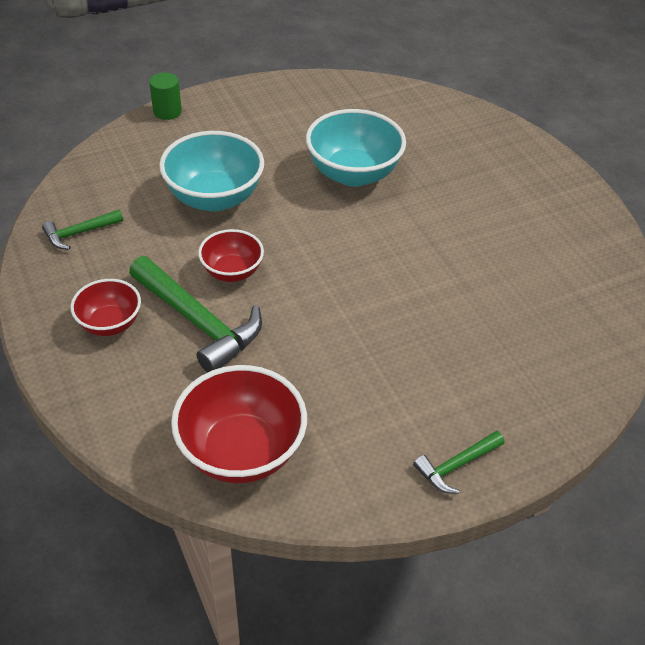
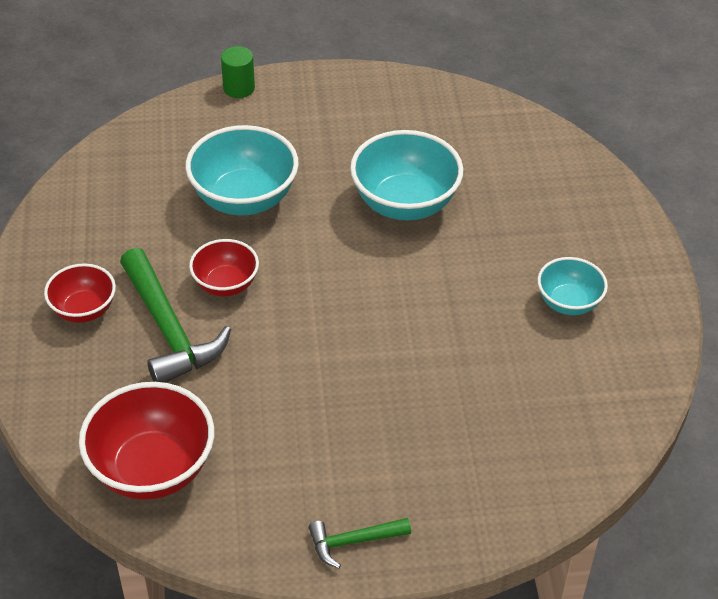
camera: 20 degrees right, 0 degrees up
green hammer [42,210,123,250] -> none
none -> turquoise bowl [537,257,608,315]

